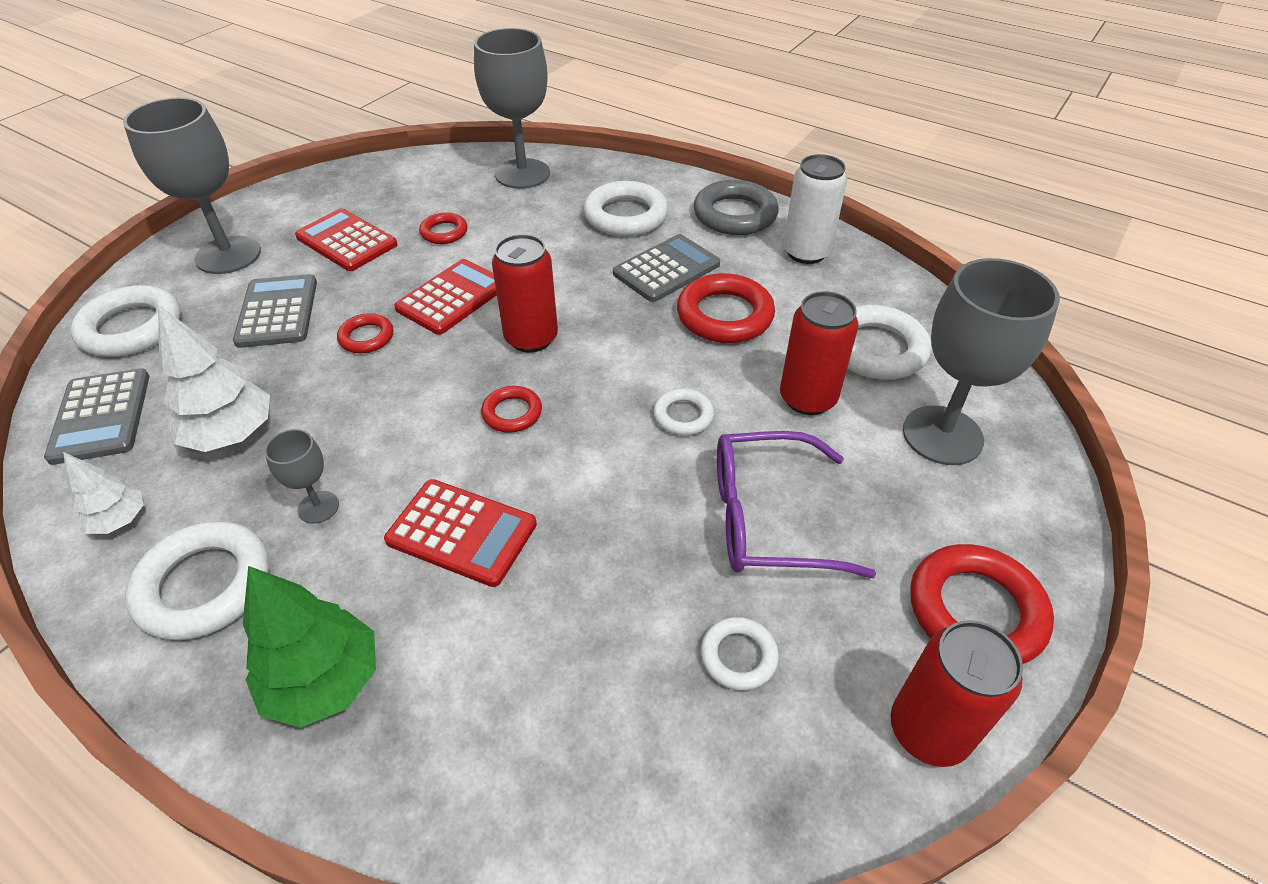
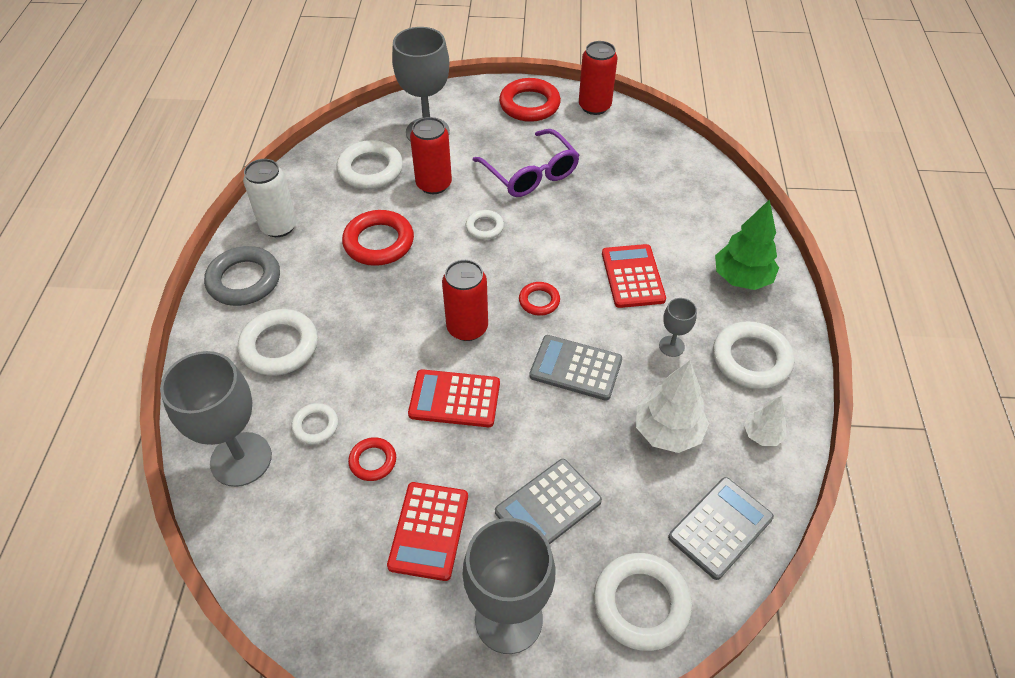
camera: 120 degrees left, 5 degrees up
red ring [337,313,393,353] -> none
grey calculator [613,234,720,302] -> grey calculator moved to [529,335,622,401]
white ring [701,617,779,691] -> white ring moved to [291,403,338,445]

